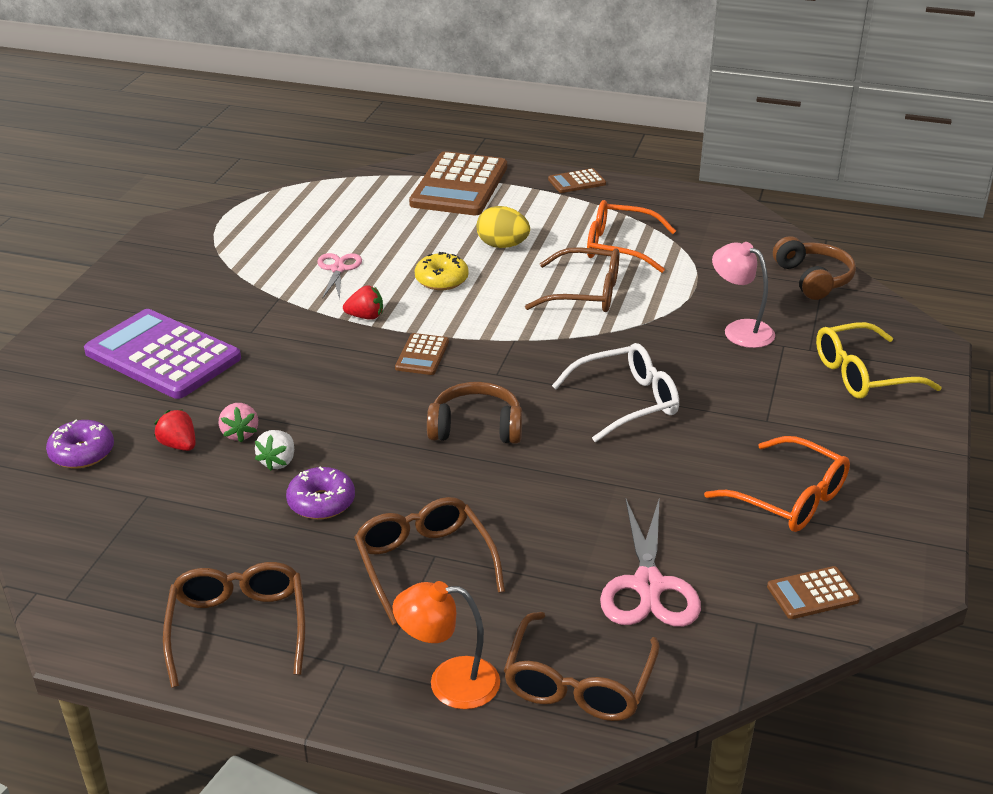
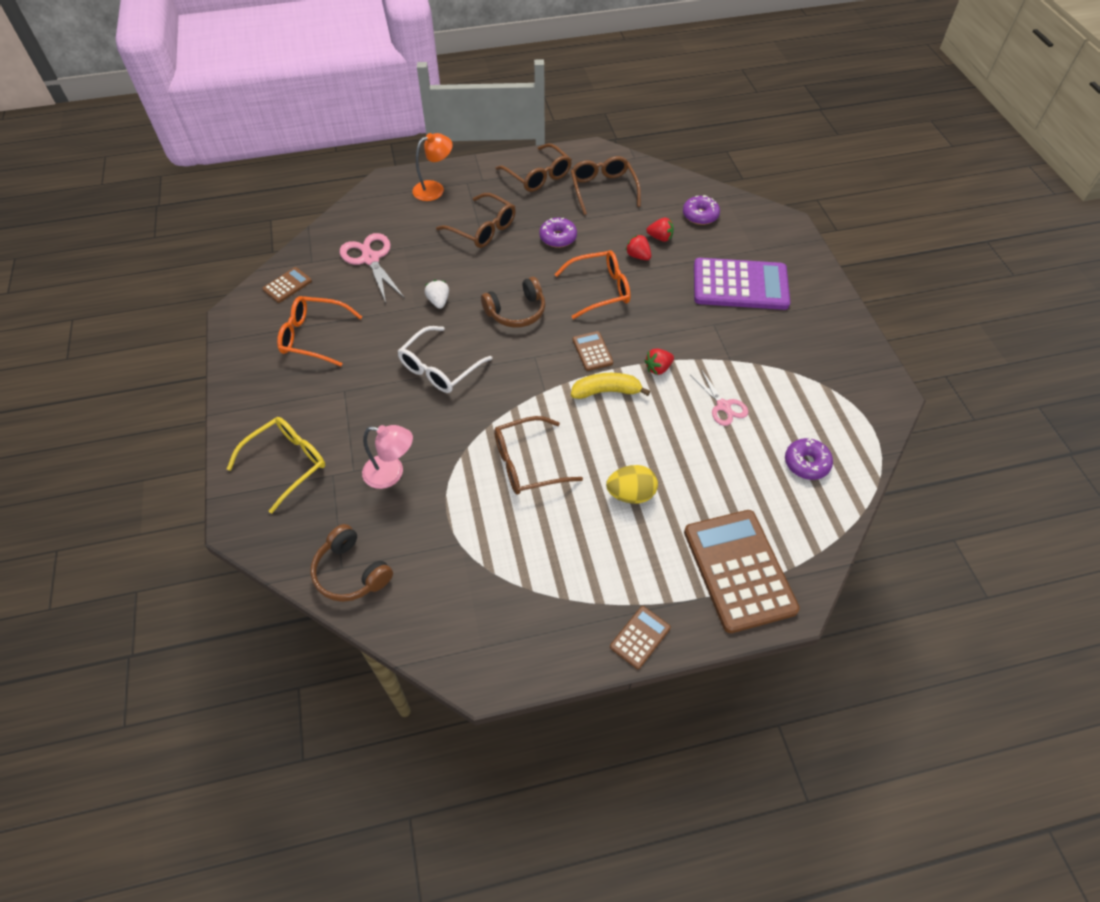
camera: 150 degrees right, 20 degrees up
pink strawberry [219,403,258,443] -> red strawberry [625,234,651,260]
white strawberry [255,430,294,471] -> white strawberry moved to [425,280,449,309]
yellow donut [414,252,469,290] -> none
brown glasses [504,612,660,721] -> brown glasses moved to [571,156,641,215]
orange glasses [587,200,676,273] -> orange glasses moved to [554,250,630,319]
none -> yellow banana [571,373,650,399]
none -> purple donut [785,438,833,480]

